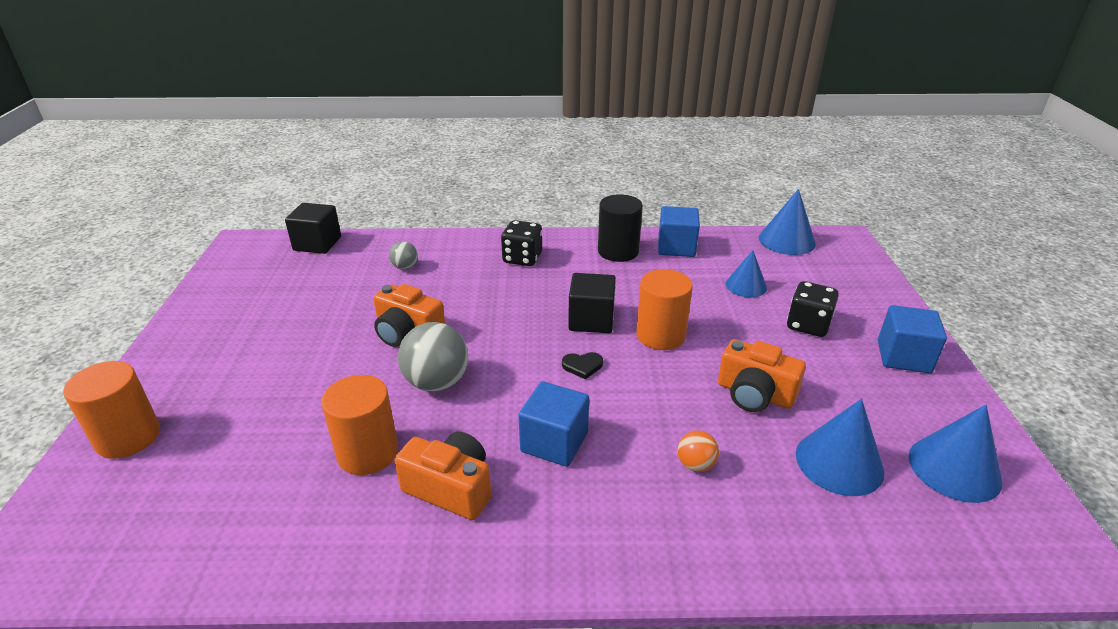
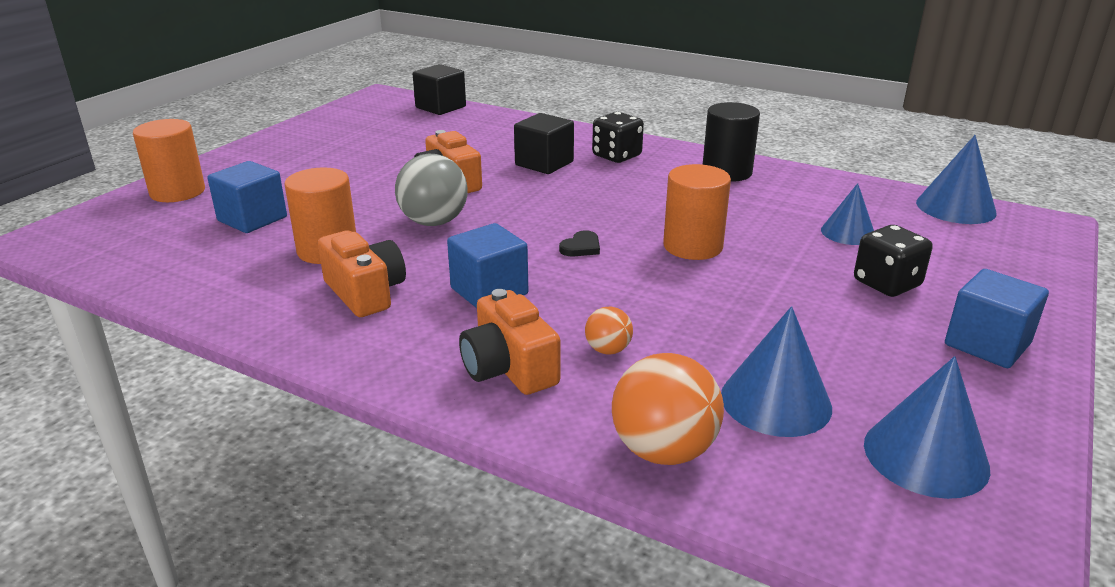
camera: 30 degrees right, 5 degrees down
grey ball [389,241,418,270] -> none
black heart [562,352,603,379] -> black heart turned 75 degrees counterclockwise [559,230,600,257]
black cube [568,273,616,333] -> black cube moved to [514,113,574,174]
blue cube [658,206,700,257] -> blue cube moved to [207,161,287,233]
orange camera [718,339,806,412] -> orange camera moved to [459,289,560,395]
none -> orange ball [612,353,724,465]

